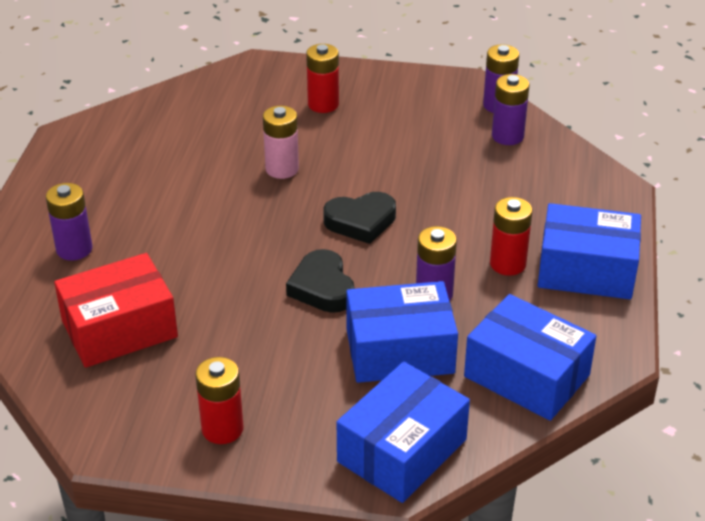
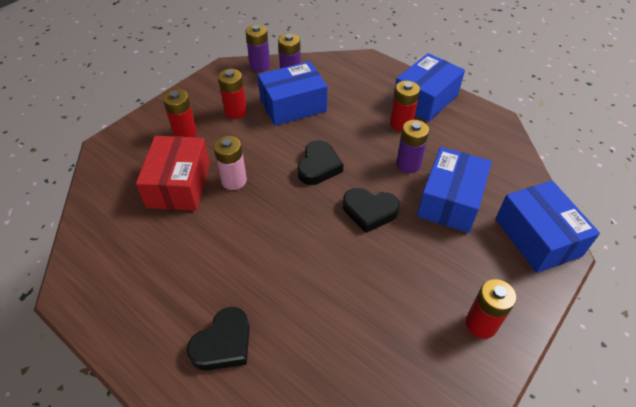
camera: 60 degrees left, 10 degrees up
purple battery [46,183,92,261] -> black heart [187,307,250,371]
red box [54,253,178,368] -> red box moved to [136,136,210,211]
blue box [464,294,596,421] -> blue box moved to [258,61,327,126]
none -> red battery [218,69,247,119]

